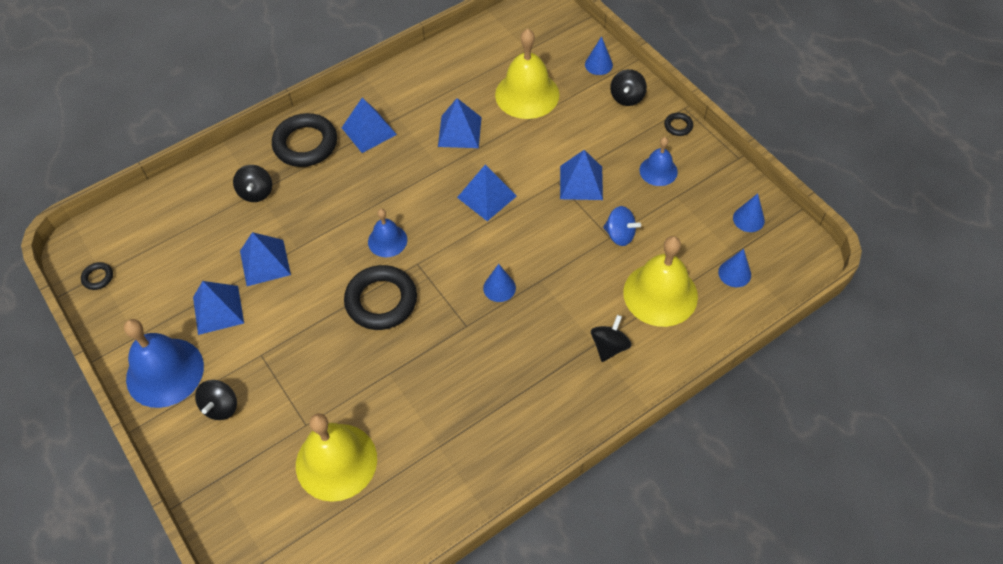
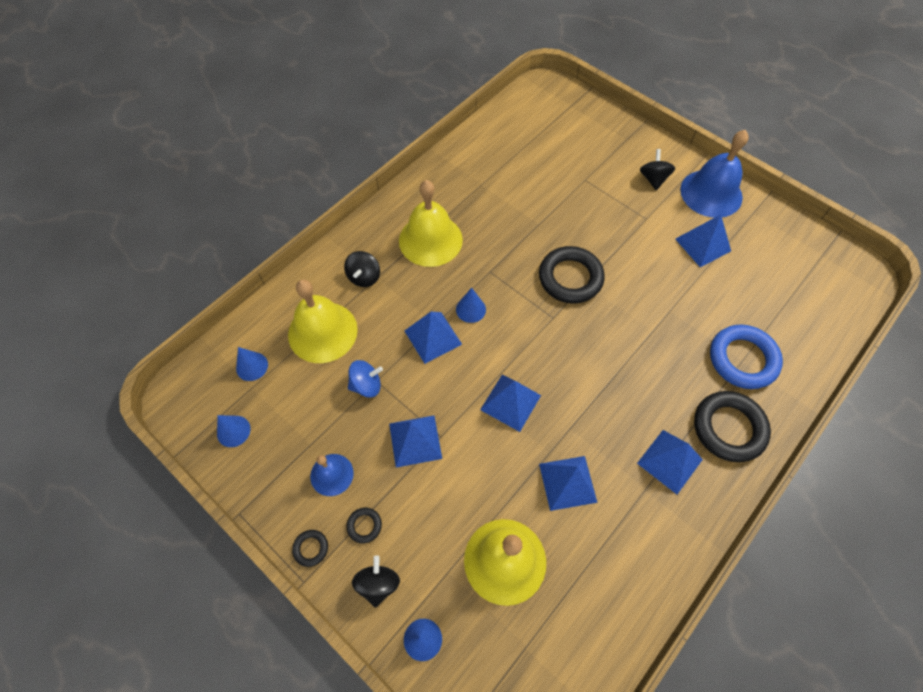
camera: 165 degrees right, 5 degrees up
black ring [81,262,113,290] -> black ring moved to [346,508,382,543]
black spinning top [233,165,272,202] -> blue ring [710,324,783,389]
blue pyramid [240,232,291,286] -> blue pyramid moved to [405,312,462,364]
yellow bell [296,413,377,502] -> yellow bell moved to [399,180,463,267]
blue bell [368,209,407,257] -> none
blue spinning top [603,206,641,246] -> blue spinning top turned 150 degrees clockwise [348,360,383,398]

